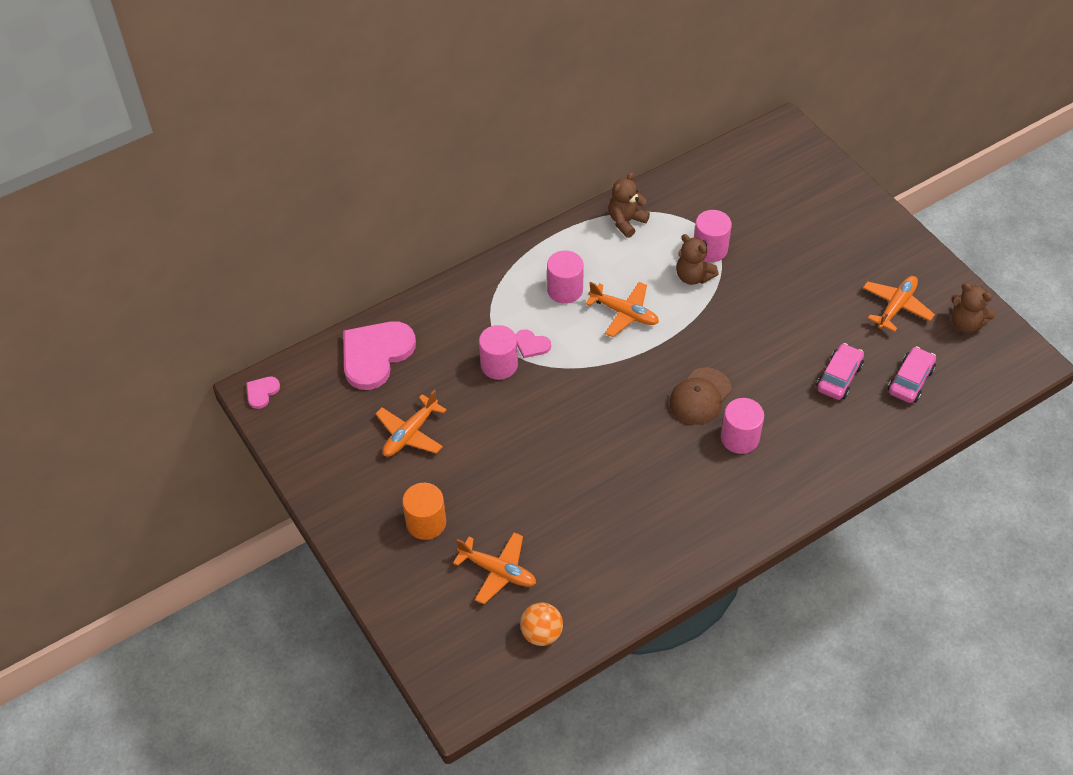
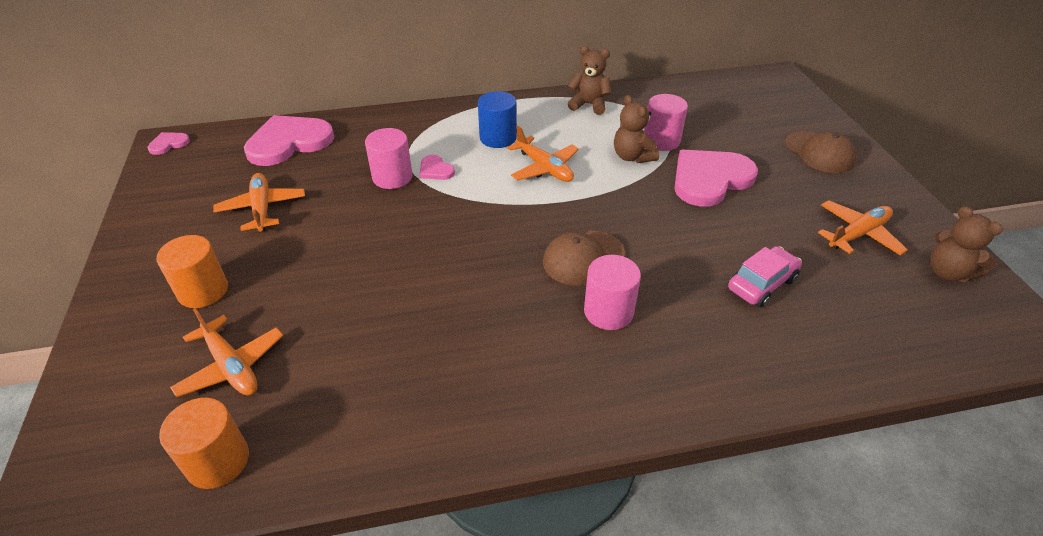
camera: 20 degrees right, 10 degrees down
orange plane [376,390,447,457] -> orange plane turned 105 degrees clockwise [213,173,305,232]
orange ball [520,603,563,646] -> orange cylinder [159,398,249,489]
pink cylinder [547,250,584,304] -> blue cylinder [478,91,517,148]
brown teddy bear [609,172,650,238] -> brown teddy bear turned 45 degrees clockwise [568,46,611,115]
pink car [888,346,936,403] -> none
none -> pink heart [674,150,758,206]
none -> brown cap [785,131,857,173]

